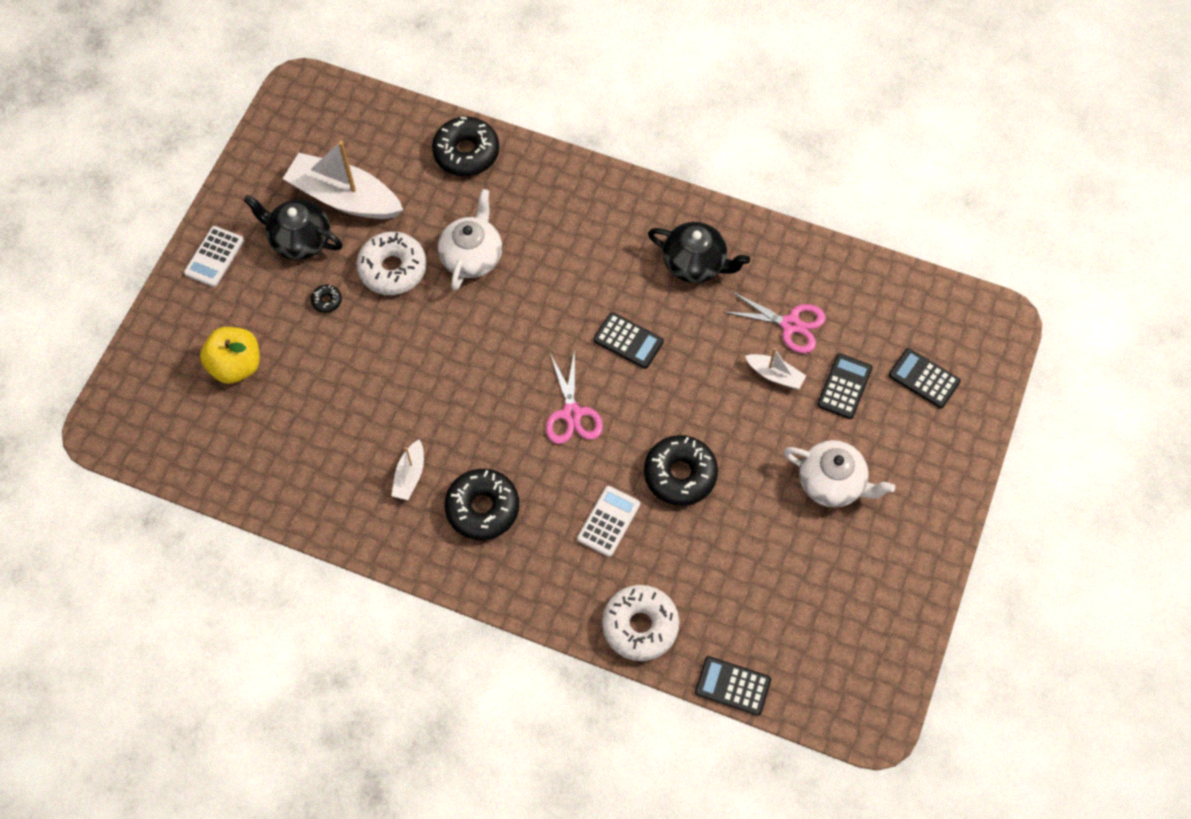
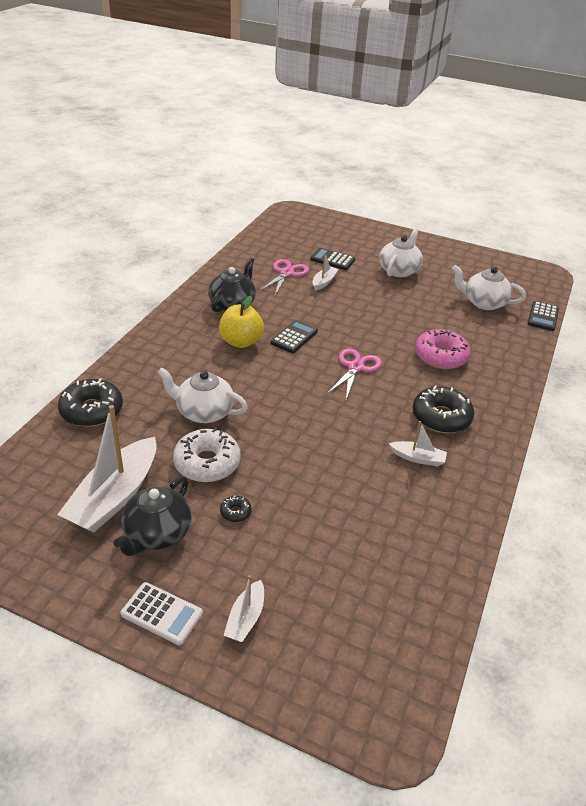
camera: 90 degrees left, 25 degrees down
yellow apple [200,327,260,384] -> yellow apple moved to [219,296,264,348]
pink scissors [546,349,603,444] -> pink scissors turned 60 degrees counterclockwise [327,348,382,400]
white calculator [577,486,640,557] -> pink donut [415,328,471,369]
white donut [602,585,679,661] -> none
black donut [644,435,718,506] -> none
black calculator [889,348,961,408] -> none
none -> white boat [223,575,264,642]
none -> white teapot [452,265,526,310]

